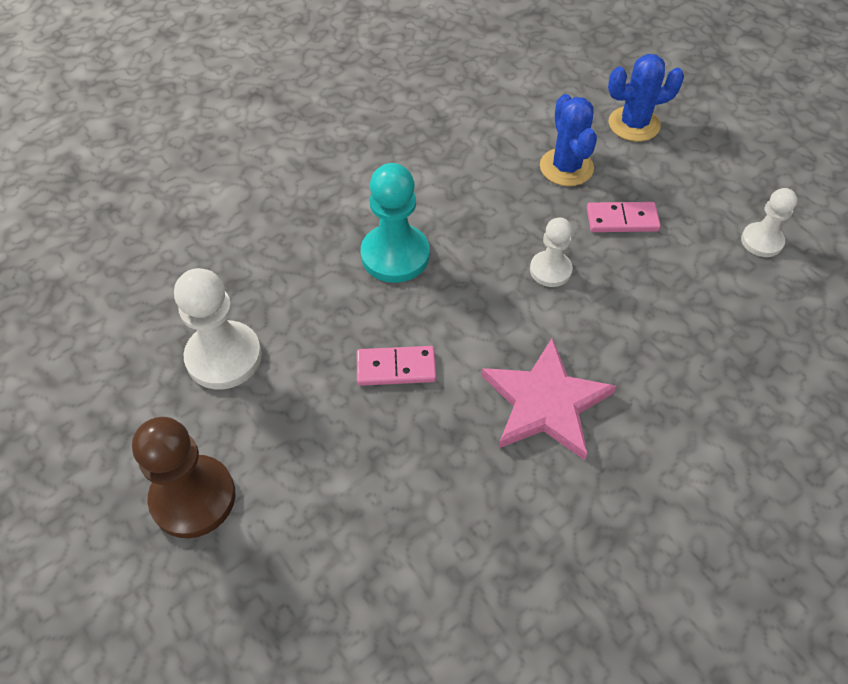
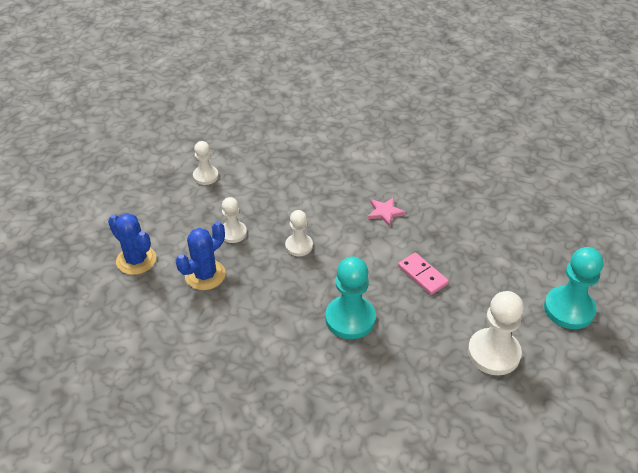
camera: 125 degrees left, 10 degrees down
brown pawn [132,417,235,538] -> turquoise pawn [544,247,603,329]
pink star [482,338,616,460] -> pink star [367,197,406,227], size x0.51
pink domino [587,202,661,232] -> white pawn [222,197,247,243]

